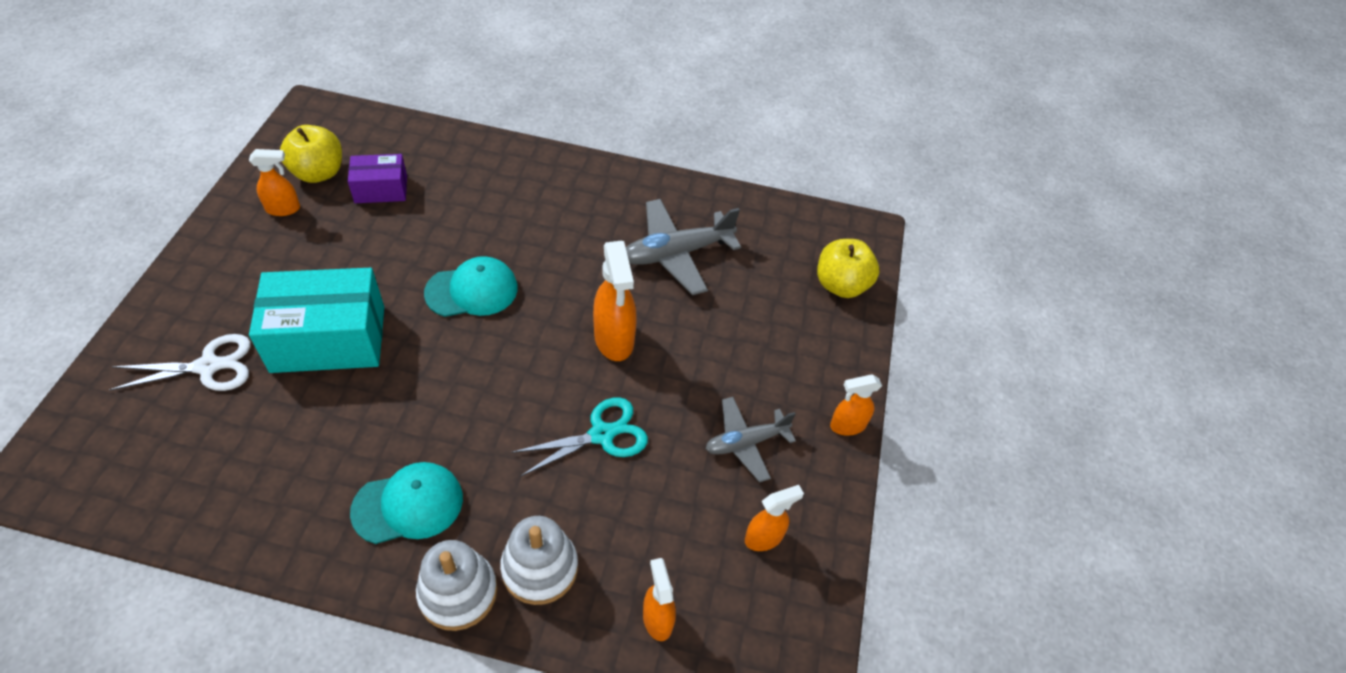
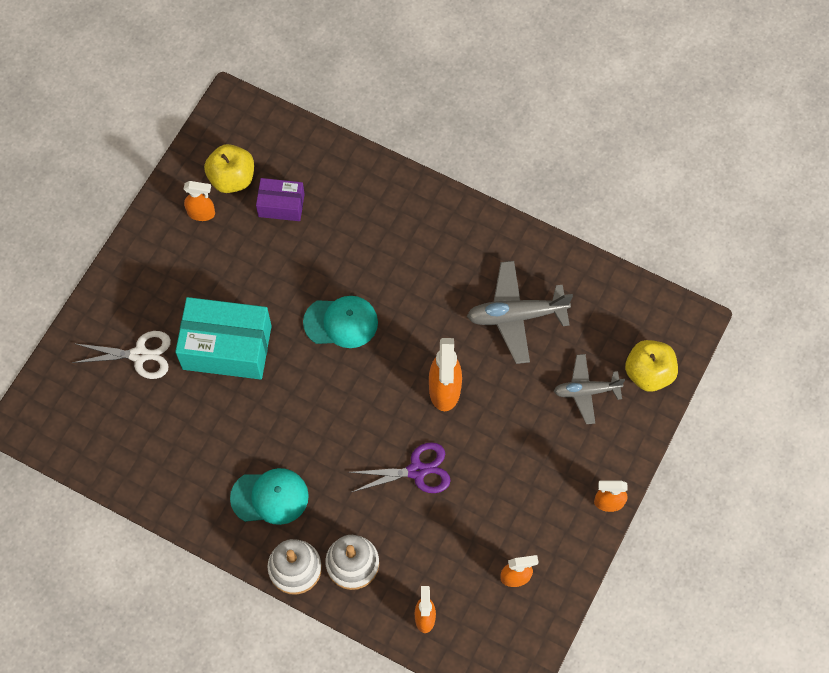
camera: 20 degrees right, 15 degrees up
turquoise scissors [511,397,648,477] -> purple scissors [349,442,451,493]
grey plane [706,397,796,483] -> grey plane moved to [554,354,625,424]

